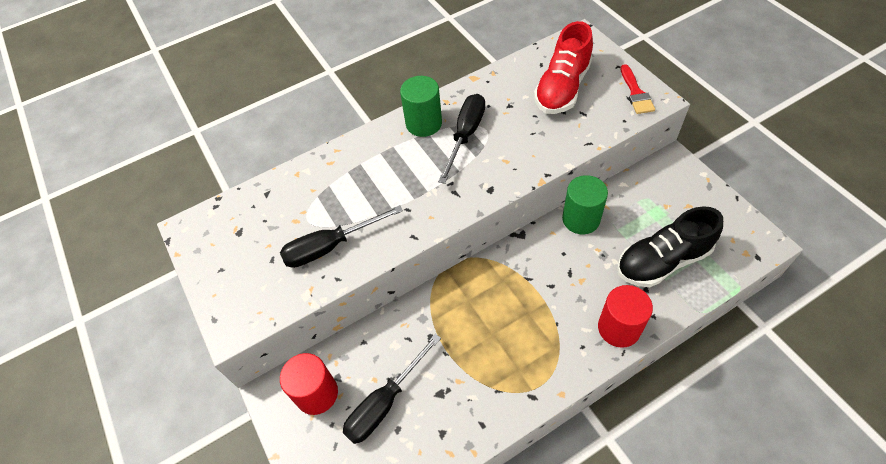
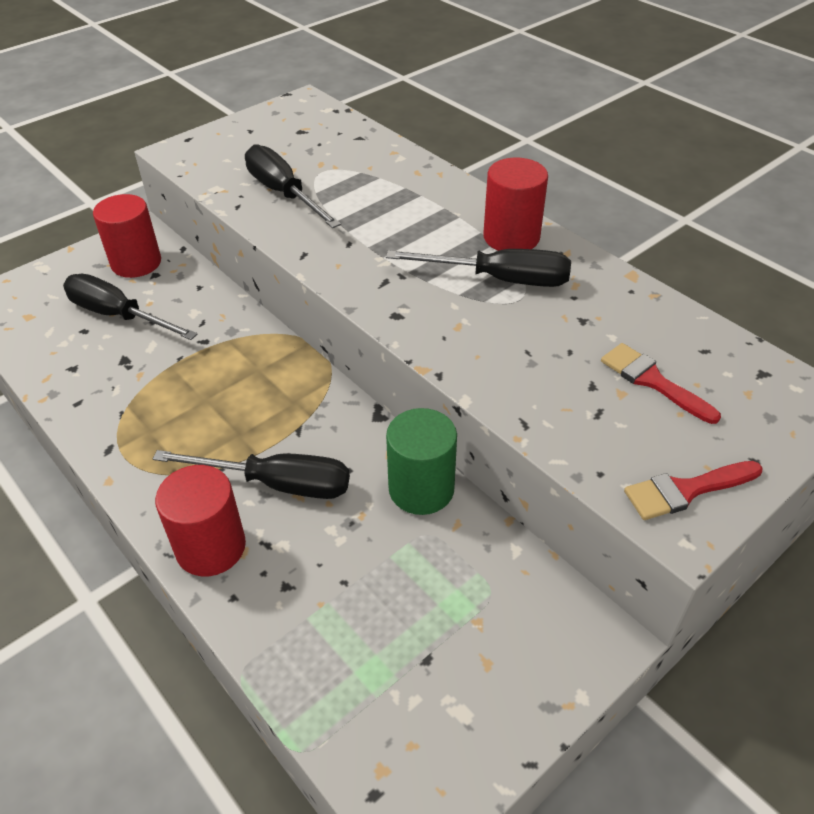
camera: 75 degrees right, 10 degrees down
green cylinder [400,76,442,137] -> red cylinder [483,158,548,251]
red shoe [534,21,593,114] -> red brush [601,343,721,424]
black shoe [617,206,723,287] -> none
none -> black screwdriver [153,450,350,499]

